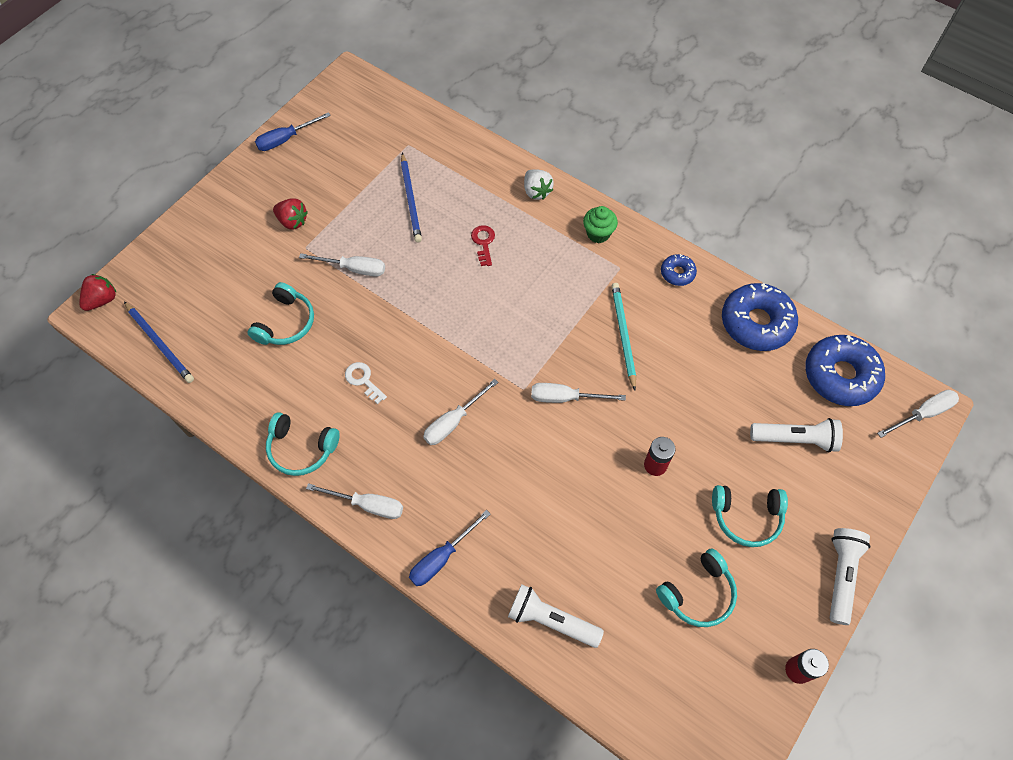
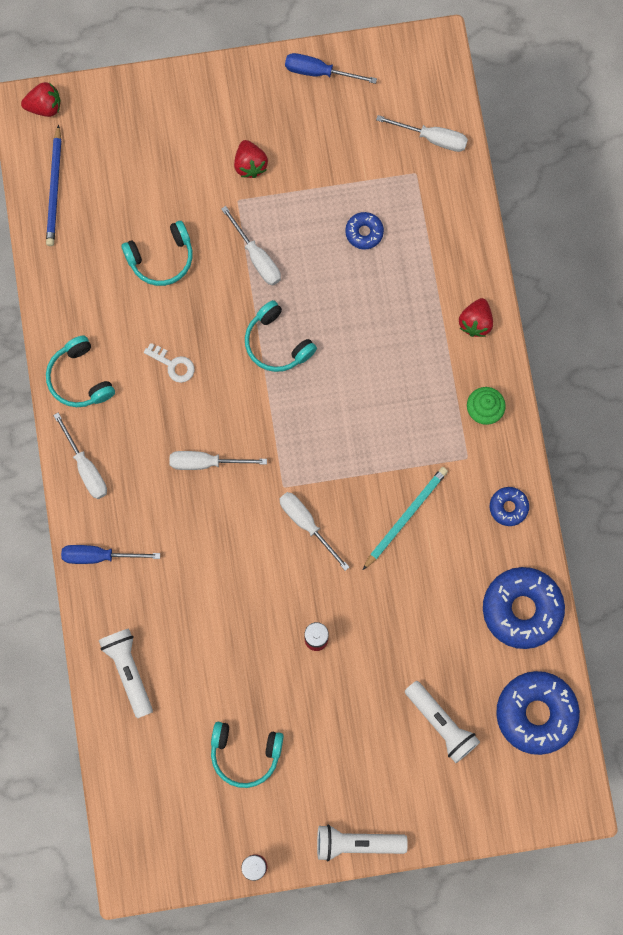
camera: 45 degrees right, 15 degrees up
white key [345,362,387,404] -> white key turned 120 degrees clockwise [144,343,194,383]
blue pencil [401,153,422,242] -> blue donut [345,212,384,250]
red key [471,225,495,266] -> none
white strawberry [524,169,554,200] -> red strawberry [459,298,493,337]
turquoise headphones [712,485,788,547] -> turquoise headphones moved to [245,300,317,372]
white flashlight [830,528,870,625] -> white flashlight turned 150 degrees counterclockwise [317,825,408,861]
white screwdriver [877,390,959,438] -> white screwdriver moved to [376,115,468,152]

